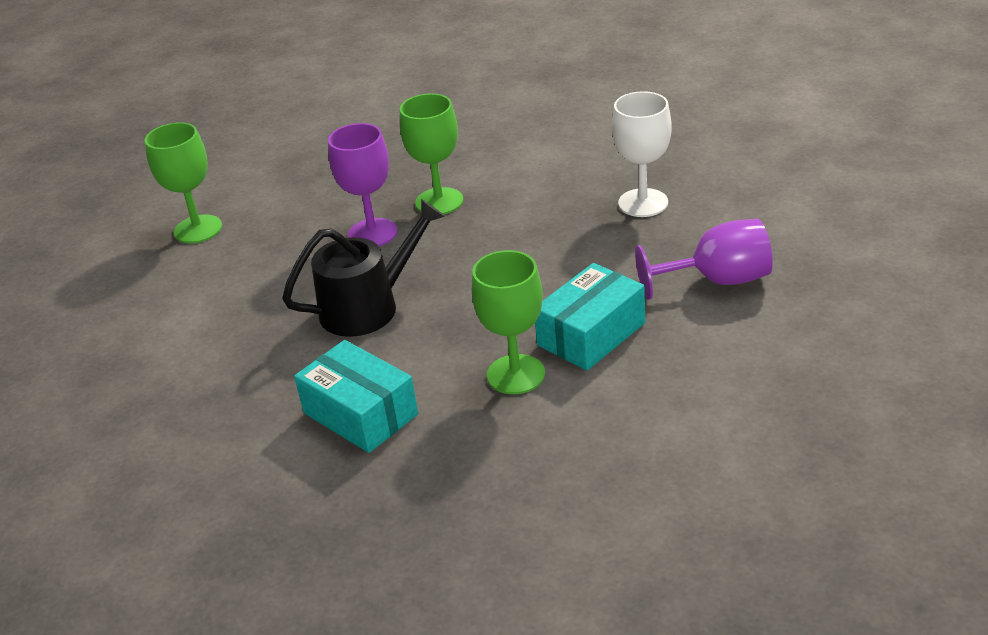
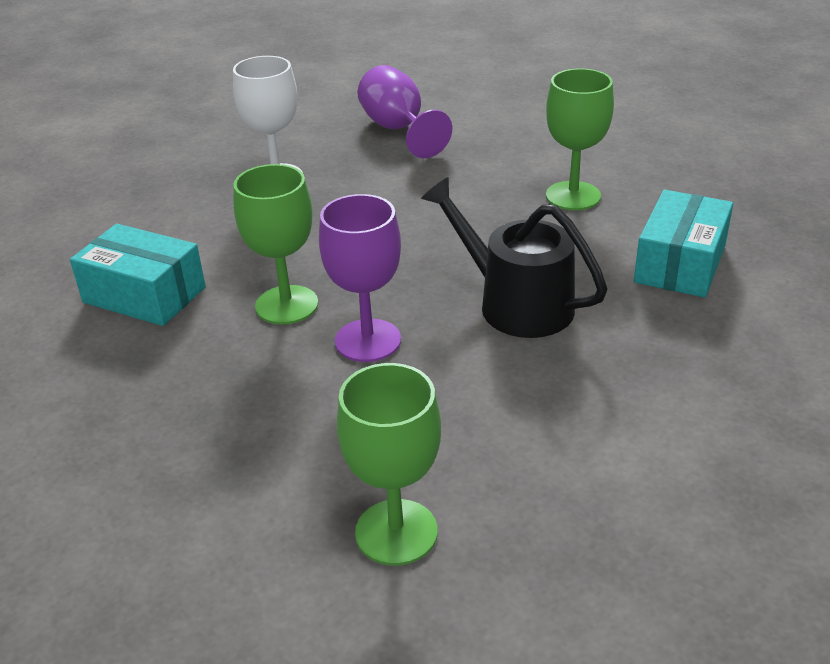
camera: 110 degrees left, 0 degrees up
turquoise box [535,263,645,371] -> turquoise box moved to [70,224,206,326]

